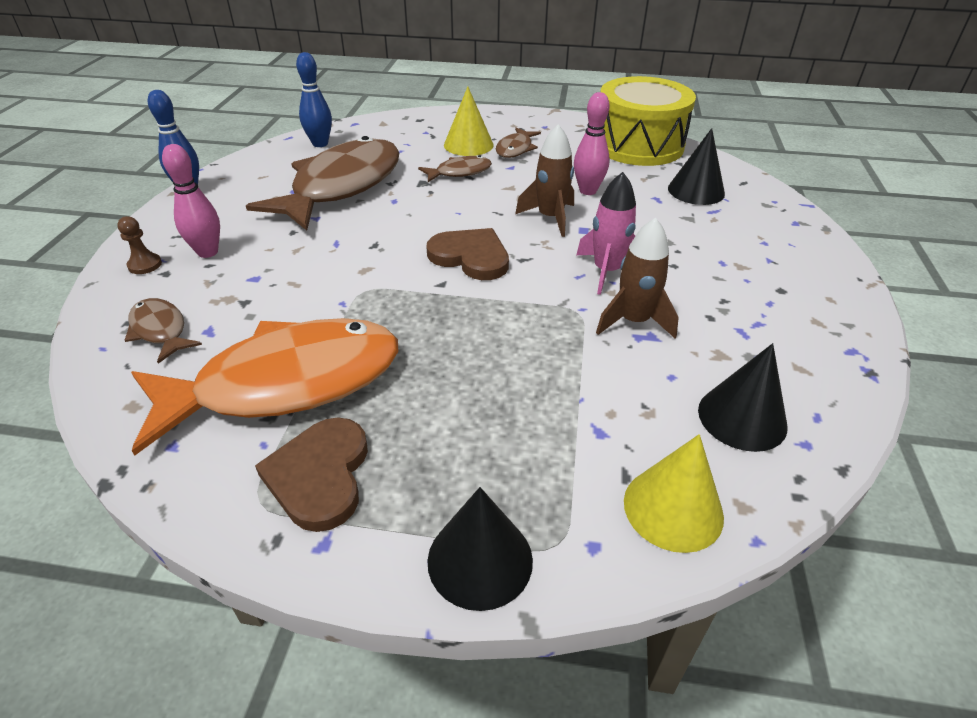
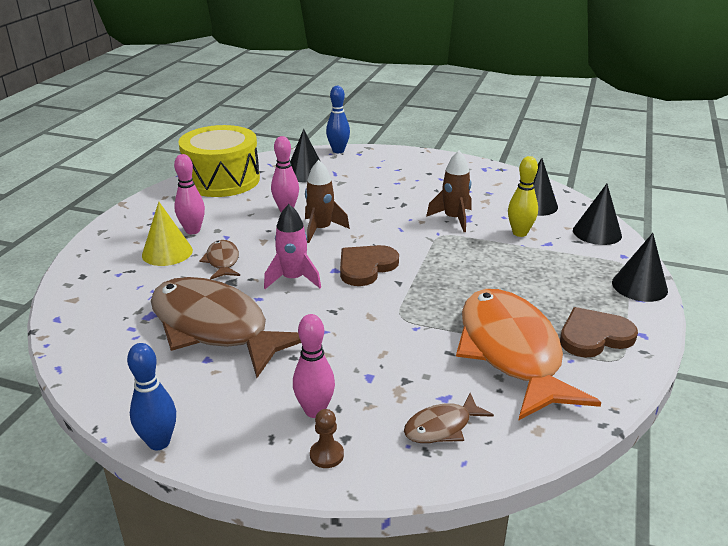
camera: 80 degrees left, 10 degrees down
brown heart [255,417,368,532] -> brown heart turned 150 degrees clockwise [560,307,638,357]
blue bowling pin [296,52,332,147] -> blue bowling pin moved to [326,86,350,153]
brown fish [496,127,541,158] -> pink bowling pin [174,154,205,234]
pink rocket [576,172,636,295] -> pink rocket moved to [264,204,321,289]
yellow cone [624,434,724,553] -> black cone [573,184,622,245]
none -> yellow bowling pin [508,156,538,237]

